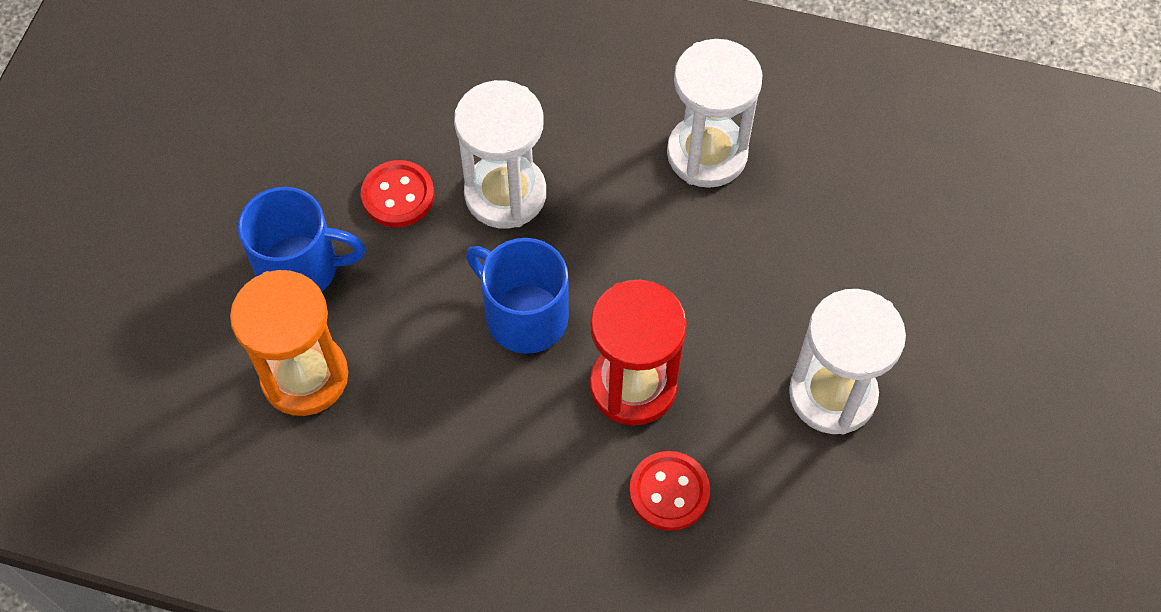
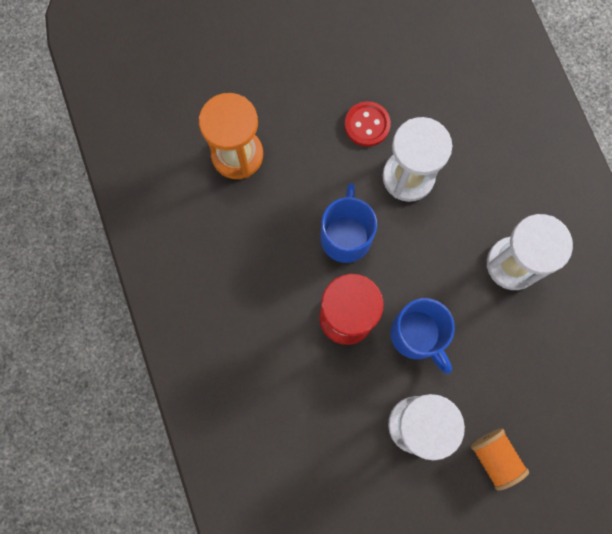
camera: 55 degrees right, 15 degrees up
blue mug [238,187,365,292] -> blue mug moved to [390,298,455,374]
red button [629,451,710,531] -> none
none -> orange spool [471,428,529,491]

